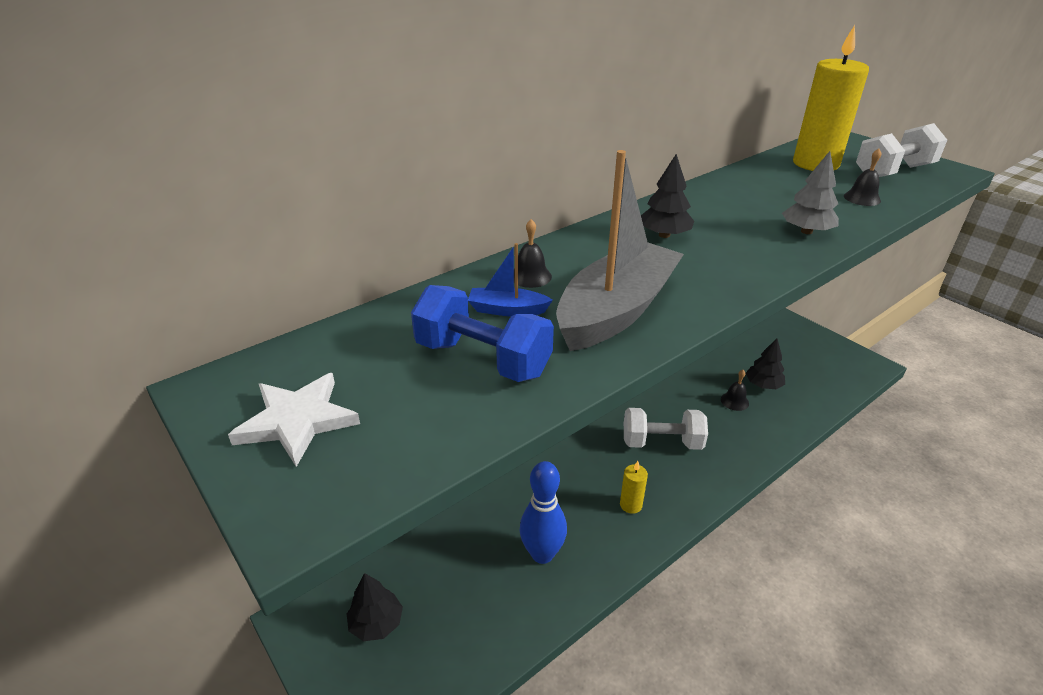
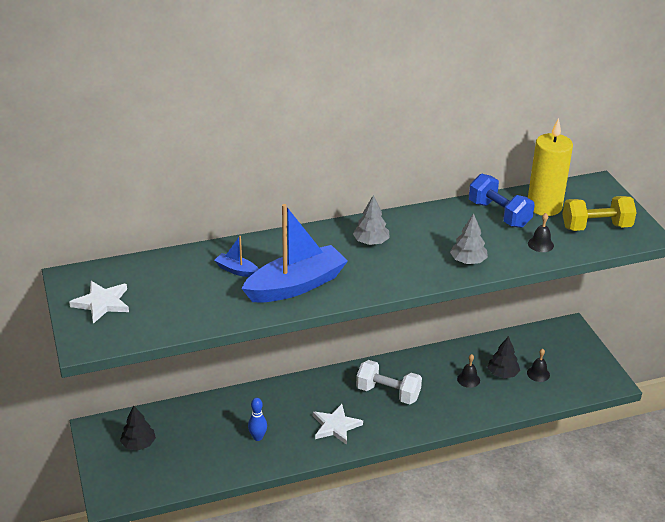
camera: 20 degrees right, 0 degrees up
blue dumbbell [411,285,554,382] -> blue dumbbell moved to [469,174,535,228]
black bell [514,219,552,288] -> black bell moved to [527,349,550,382]
blue bowling pin [519,461,567,564] -> blue bowling pin [248,398,267,441], size x0.60
grey boat [556,150,684,351] -> blue boat [241,204,348,303]
yellow candle [620,461,648,514] -> white star [313,404,363,445]
black tree [641,154,694,238] -> grey tree [353,195,390,245]
white dumbbell [856,123,947,177] -> yellow dumbbell [562,196,637,231]

